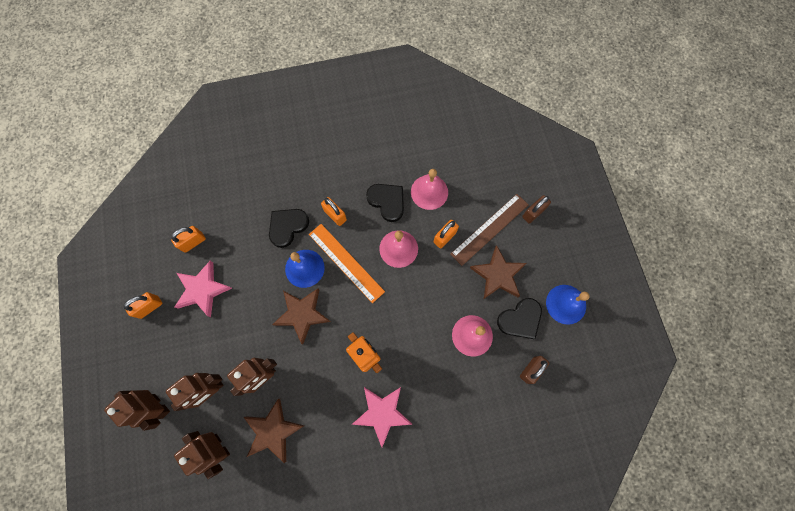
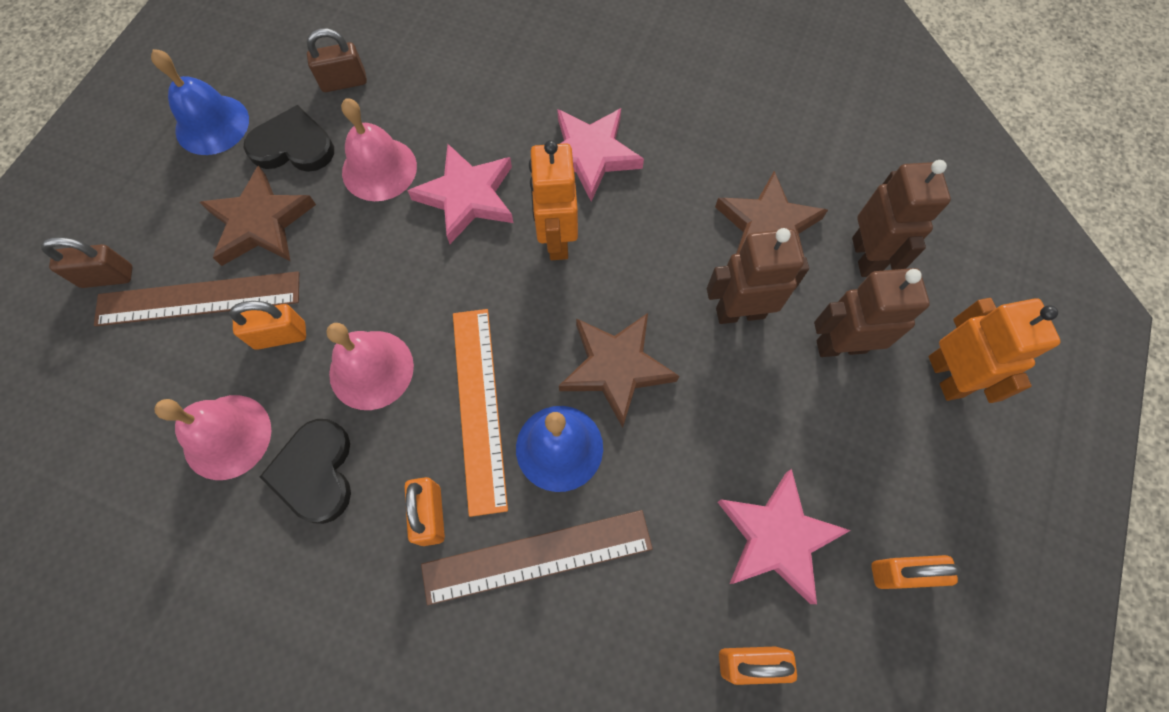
camera: 145 degrees left, 5 degrees down
brown robot [104,390,170,431] -> orange robot [929,298,1061,403]
black heart [269,209,309,248] -> brown ruler [421,510,653,605]
none -> pink star [407,144,513,244]

